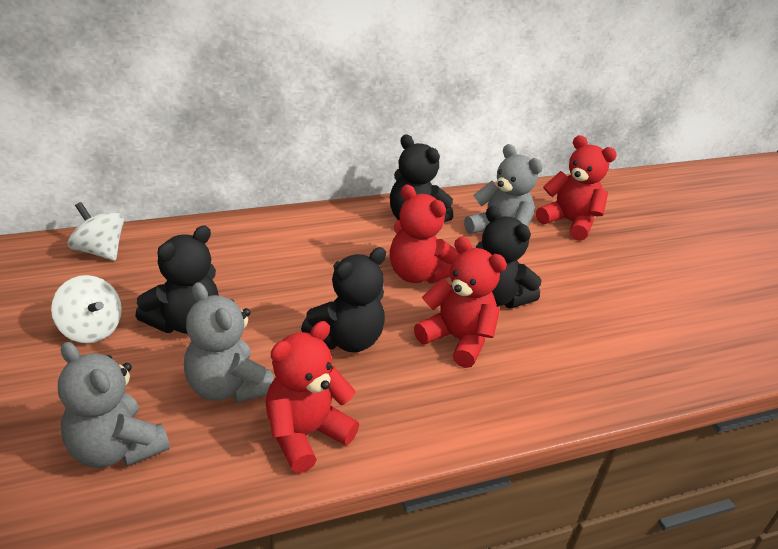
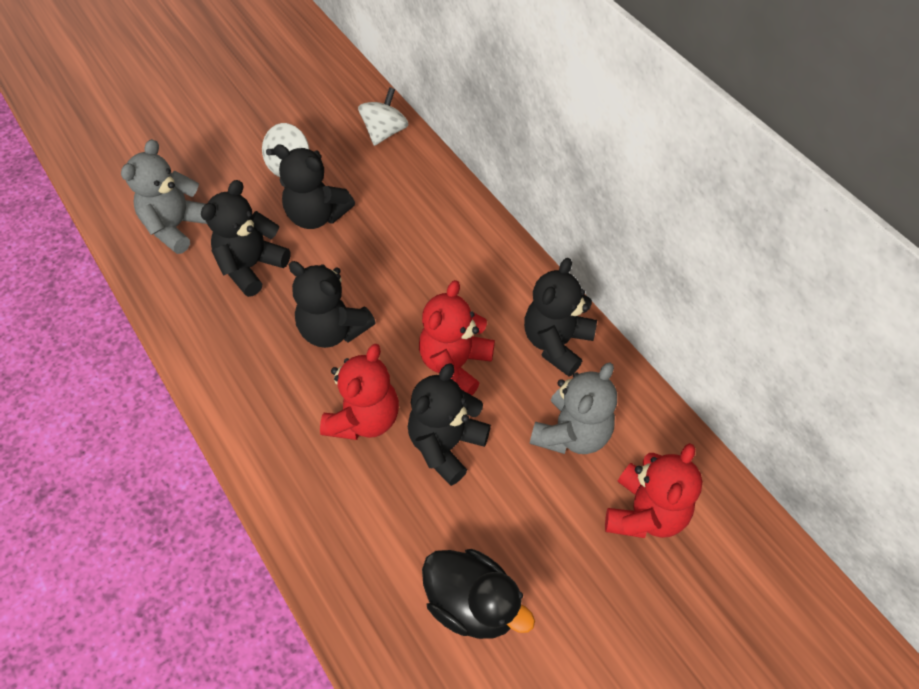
camera: 80 degrees right, 20 degrees up
grey teddy bear [184,282,274,403] -> black teddy bear [201,180,290,297]
red teddy bear [265,321,359,473] -> none
none -> black duck [422,549,535,639]

